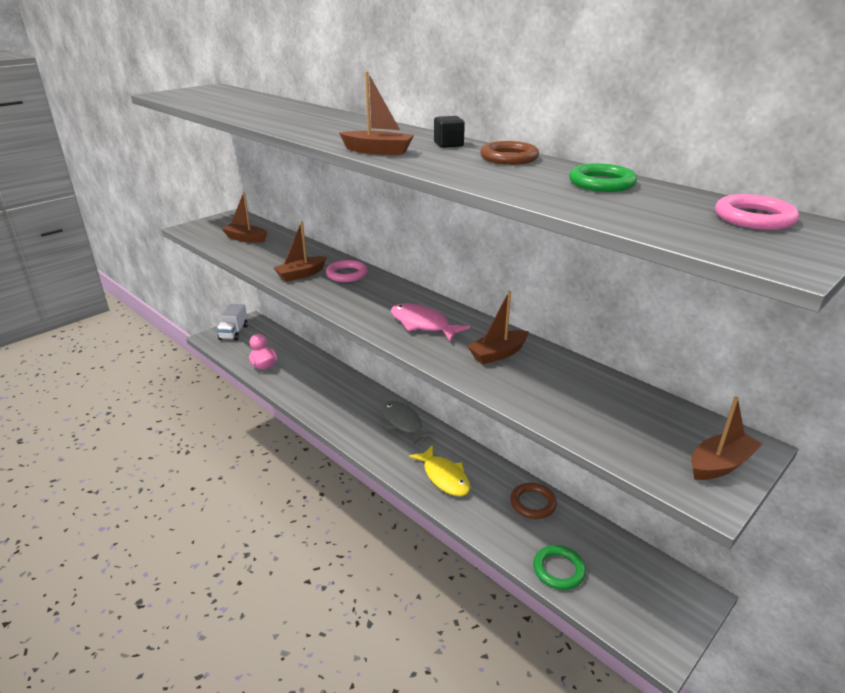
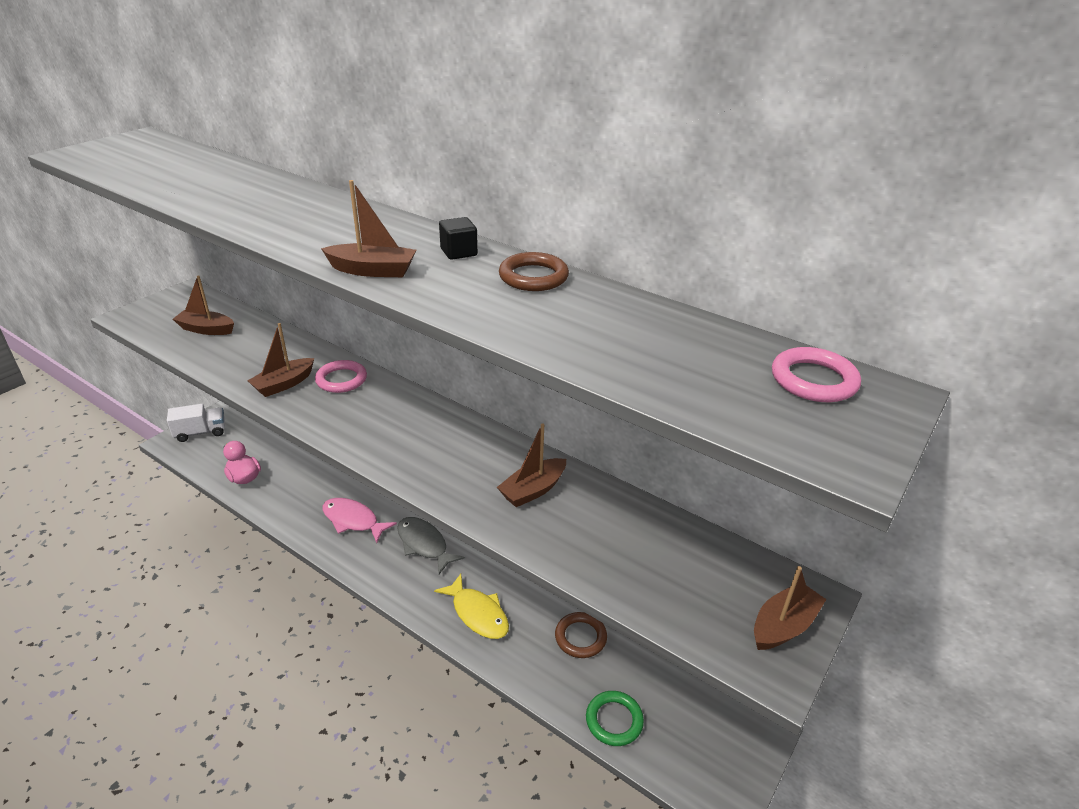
camera: 10 degrees left, 5 degrees up
white truck [217,304,248,341] -> white truck turned 105 degrees counterclockwise [167,404,225,442]
pink fish [391,303,470,341] -> pink fish moved to [322,498,397,543]
green ring [569,163,637,192] -> none

